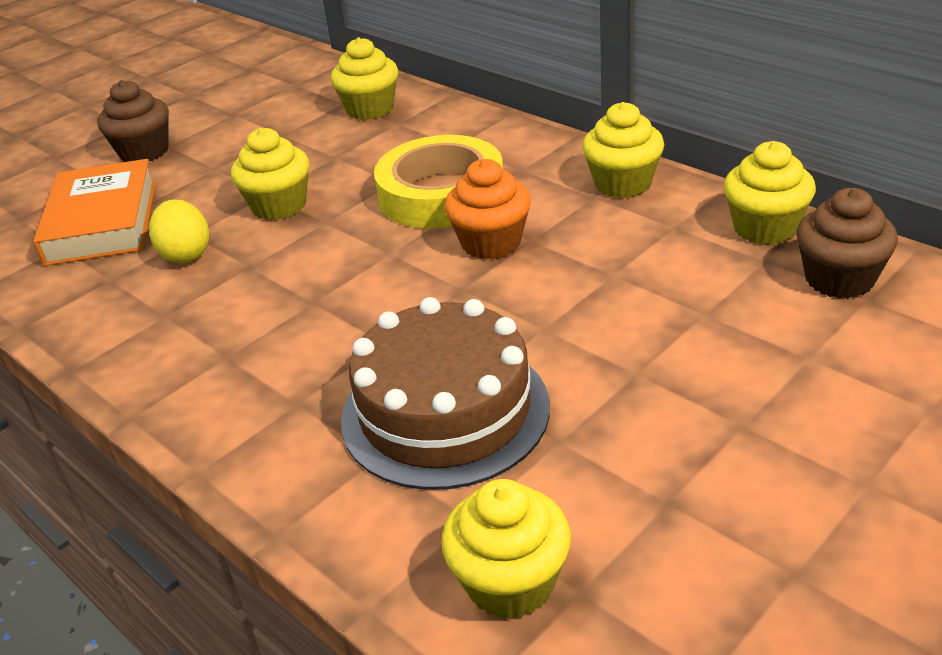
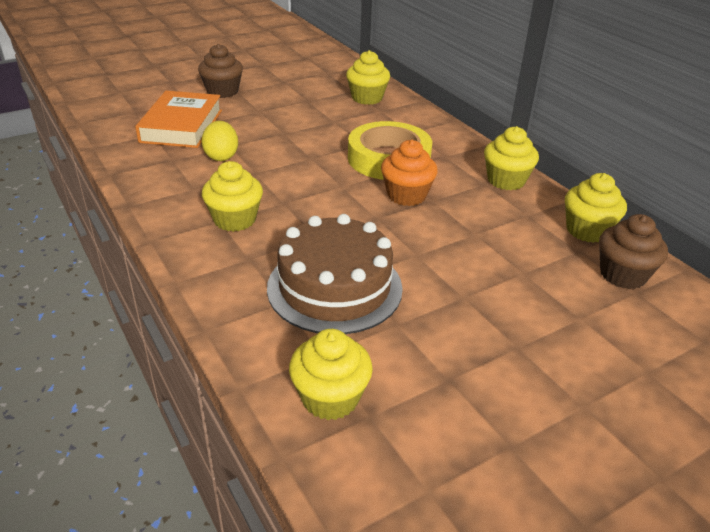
camera: 10 degrees right, 0 degrees up
yellow cupcake [231,128,309,220] -> yellow cupcake moved to [202,161,263,232]

